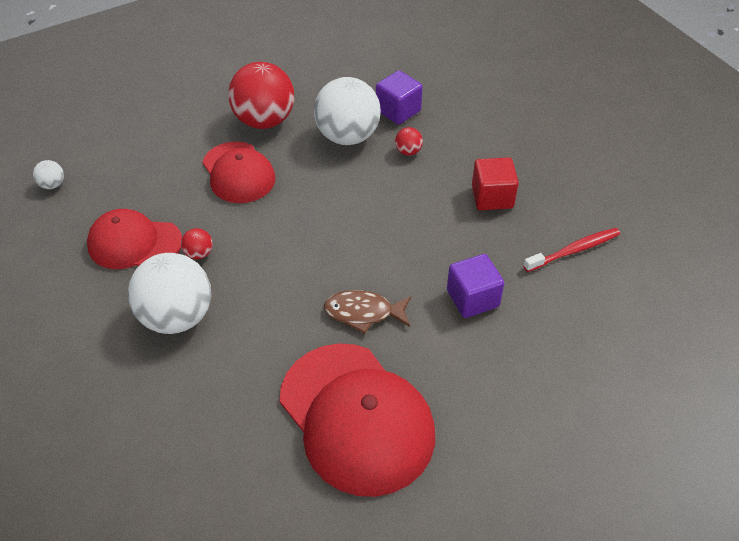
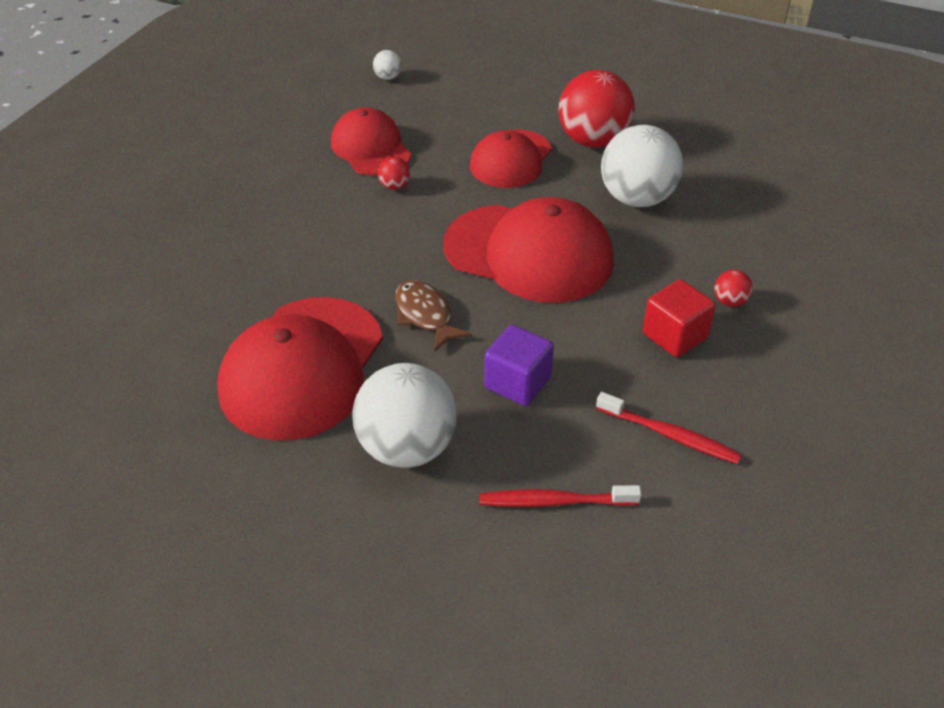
camera: 55 degrees right, 5 degrees down
white ball [128,253,211,334] -> white ball moved to [352,363,457,468]
purple cube [376,71,423,125] -> none
red ball [395,127,423,156] -> red ball moved to [714,270,753,307]
none -> red cap [443,197,614,303]
none -> red toothbrush [479,485,641,507]

